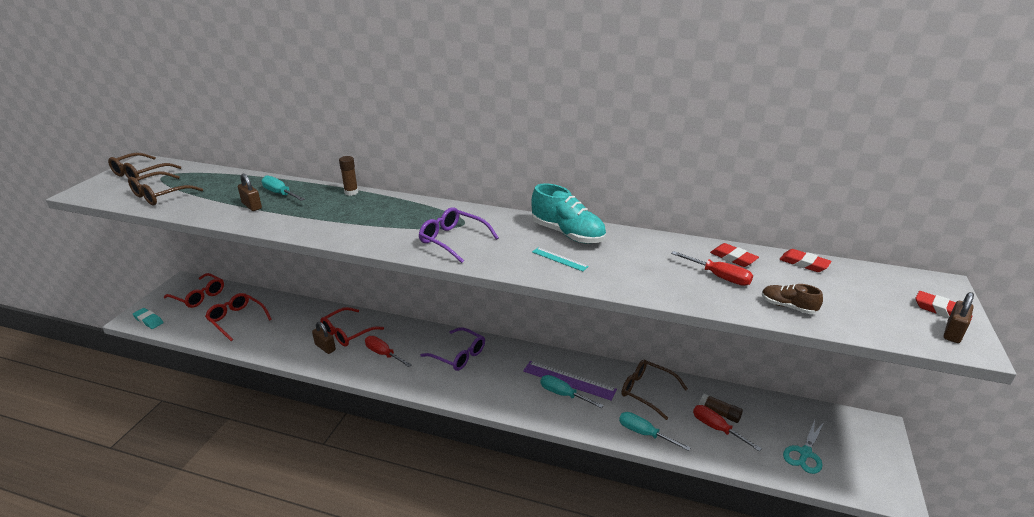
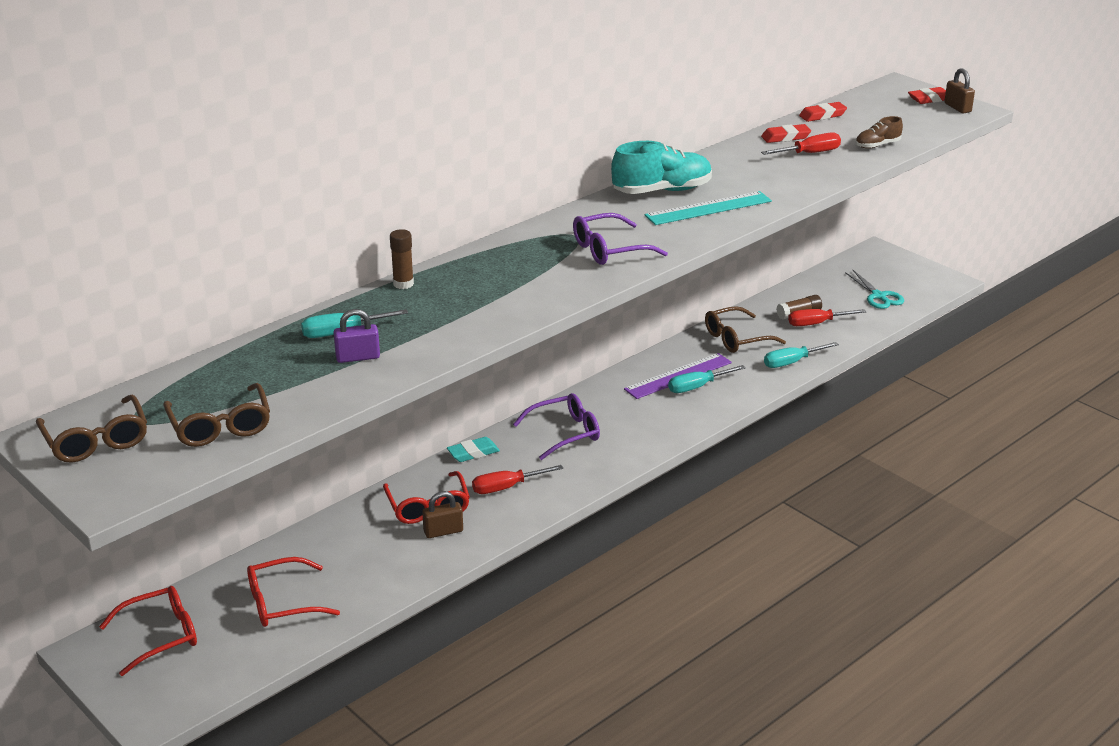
camera: 60 degrees left, 0 degrees up
turquoise eraser [133,308,164,329] -> turquoise eraser moved to [447,437,500,462]
brown padlock [238,173,262,211] -> purple padlock [333,309,380,363]
turquoise ruler [532,247,589,271] -> turquoise ruler [645,191,772,225], size x1.87

